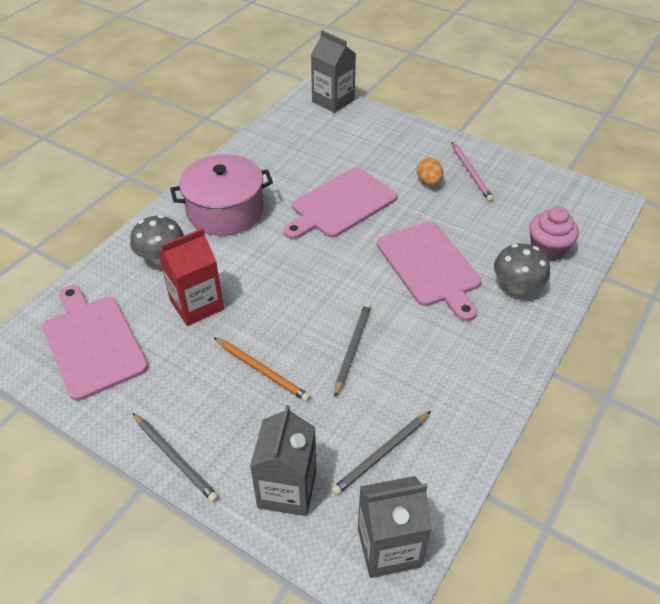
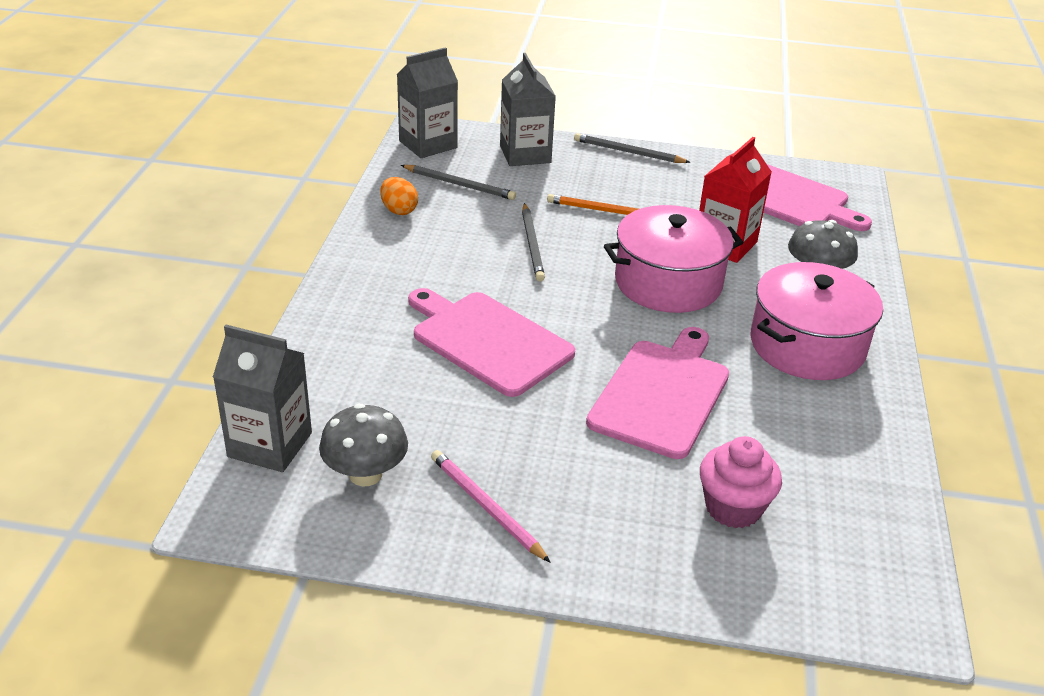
camera: 155 degrees right, 10 degrees down
grey carton [311,30,356,113] -> grey carton moved to [213,325,312,472]
grey pencil [331,411,431,496] -> grey pencil turned 90 degrees clockwise [401,165,516,200]
orange egg [417,158,443,186] -> orange egg moved to [380,177,418,215]
grey mushroom [494,243,550,294] -> grey mushroom moved to [319,404,408,487]
pink cupcake [529,206,579,261] -> pink cupcake moved to [700,436,782,528]
none -> pink pot [604,205,744,313]

